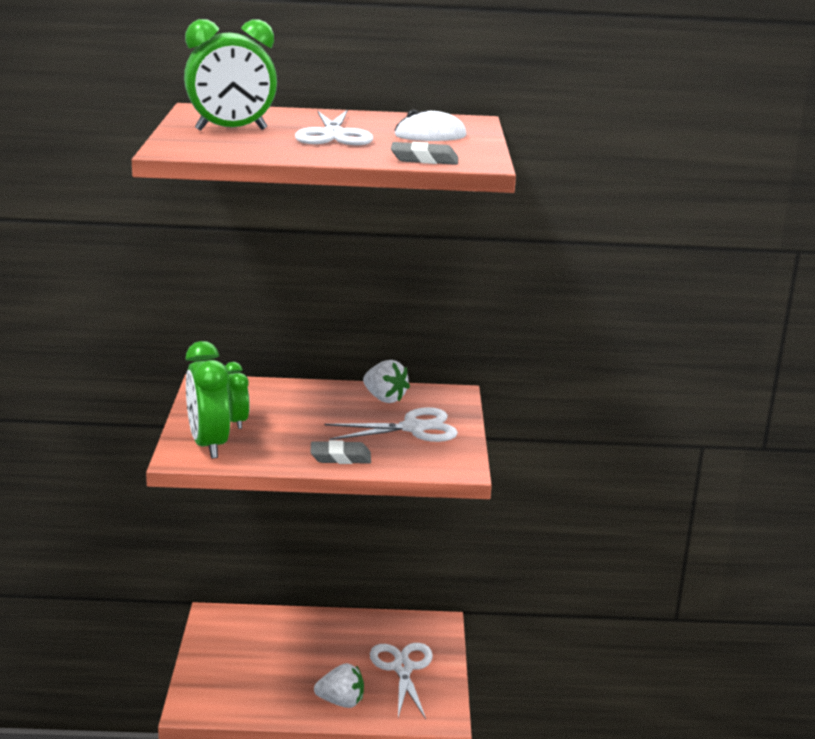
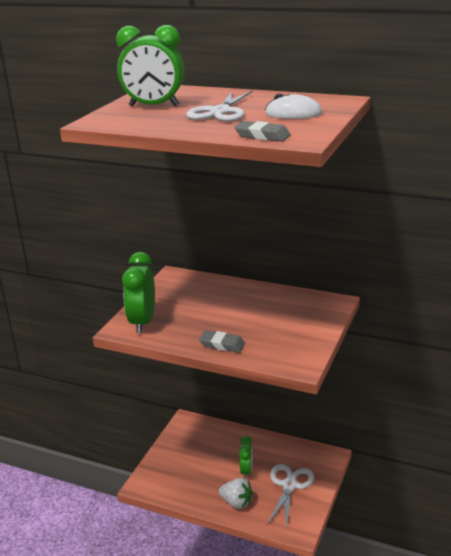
camera: 25 degrees right, 5 degrees up
green clock [225,362,250,429] -> green clock moved to [239,436,252,479]
white scissors [324,407,458,442] -> none
white strawberry [363,360,410,403] -> none

